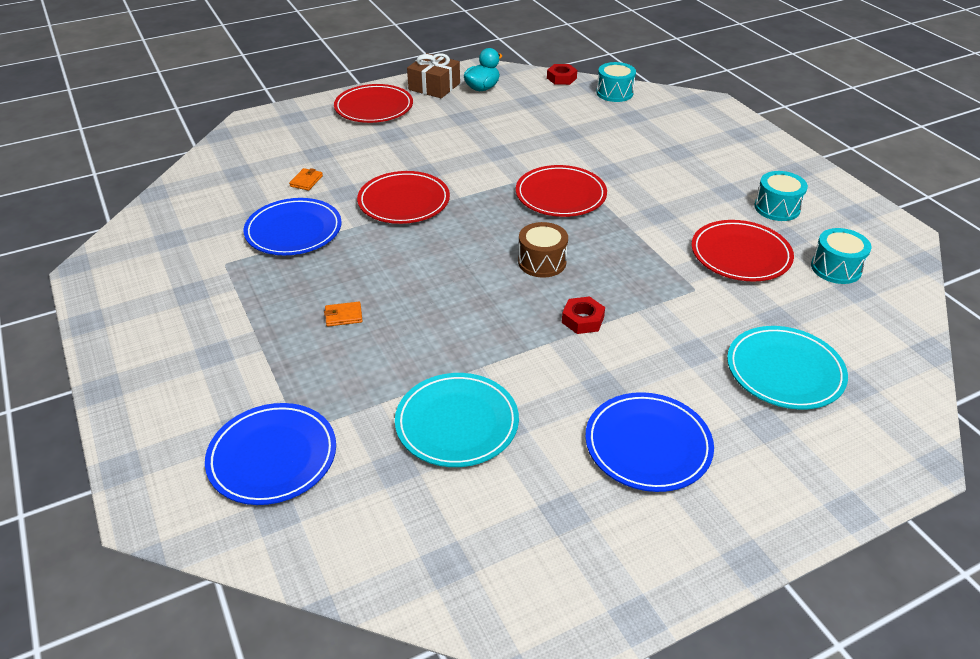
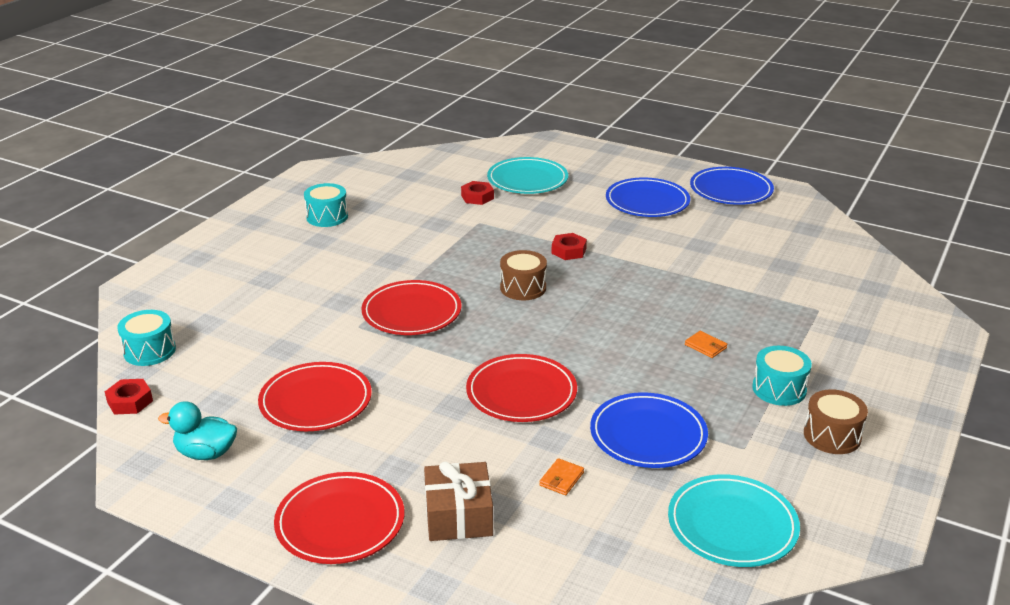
camera: 125 degrees left, 10 degrees down
blue plate [205,403,336,505] -> blue plate moved to [690,167,774,205]
orange wallet [289,168,323,191] -> orange wallet turned 45 degrees counterclockwise [539,458,584,495]
turquoise plate [395,373,519,467] -> turquoise plate moved to [668,474,800,567]
brown gift [407,53,460,98] -> brown gift moved to [424,461,493,541]
red plate [691,220,794,282] -> red plate moved to [258,362,372,431]
turquoise drum [811,228,871,284] -> turquoise drum moved to [752,346,812,406]
none -> red nut [461,181,494,205]
none -> brown drum [804,389,868,454]

